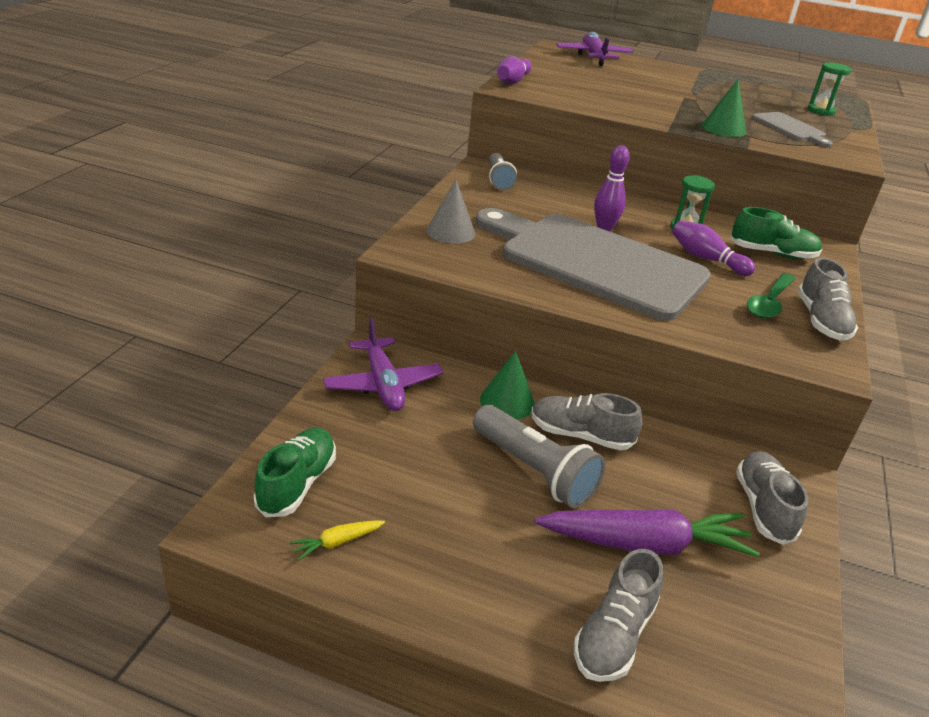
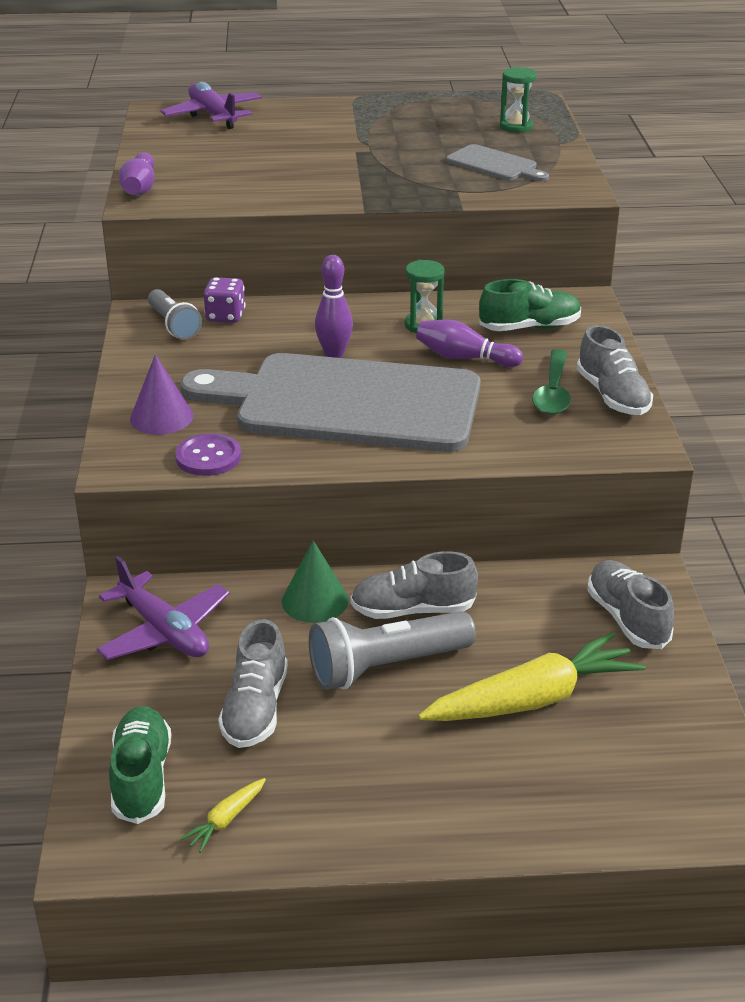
camera: 20 degrees left, 0 degrees up
grey cone [427,180,475,244] -> purple cone [130,355,194,435]
grey flashlight [473,405,606,508] -> grey flashlight turned 135 degrees clockwise [309,611,476,690]
purple carrot [534,509,760,557] -> yellow carrot [418,632,645,721]
grey shoe [573,549,663,682] -> grey shoe moved to [218,619,288,748]
green cone [702,79,746,137] -> none
none -> purple button [175,433,241,476]
none -> purple dice [204,277,246,323]

